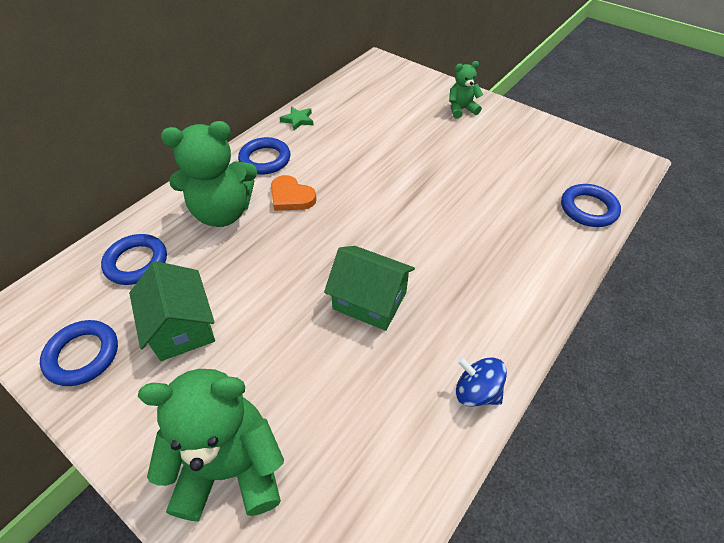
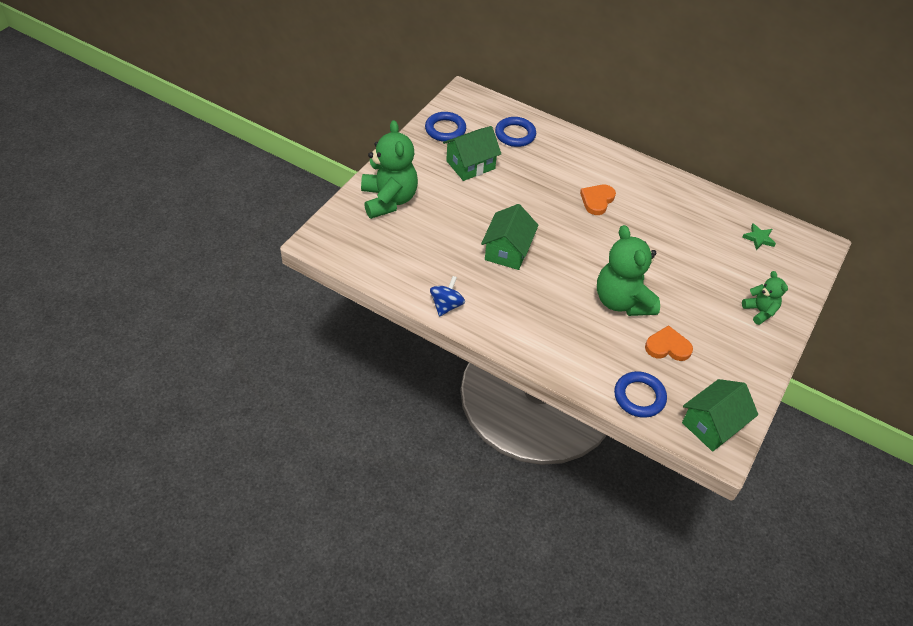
camera: 80 degrees right, 0 degrees up
green teddy bear [161,121,257,227] -> green teddy bear moved to [597,225,660,316]
blue ring [238,137,291,175] -> none
green star [279,106,314,131] -> green star moved to [742,224,776,250]
none -> orange heart [645,325,693,361]
none -> green house [682,379,758,452]

